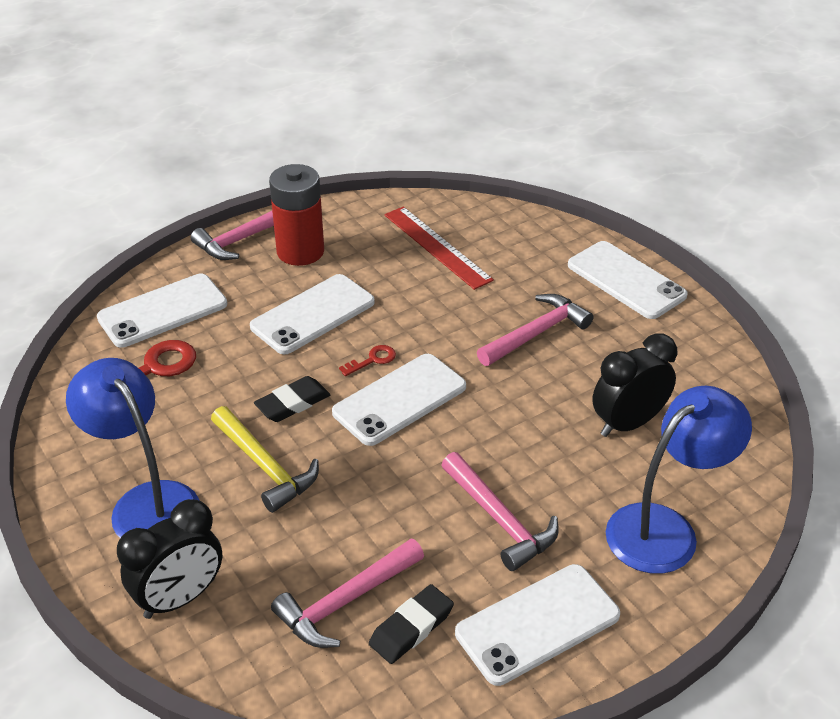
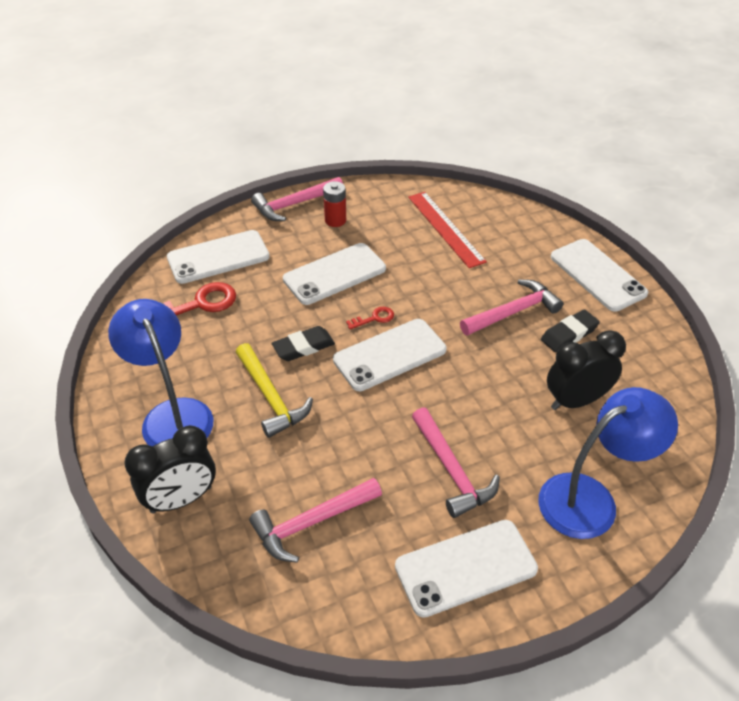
camera: 10 degrees right, 5 degrees up
red battery [269,164,324,266] -> red battery [323,181,346,227], size x0.56
black eraser [369,584,454,664] -> black eraser moved to [541,309,600,353]

